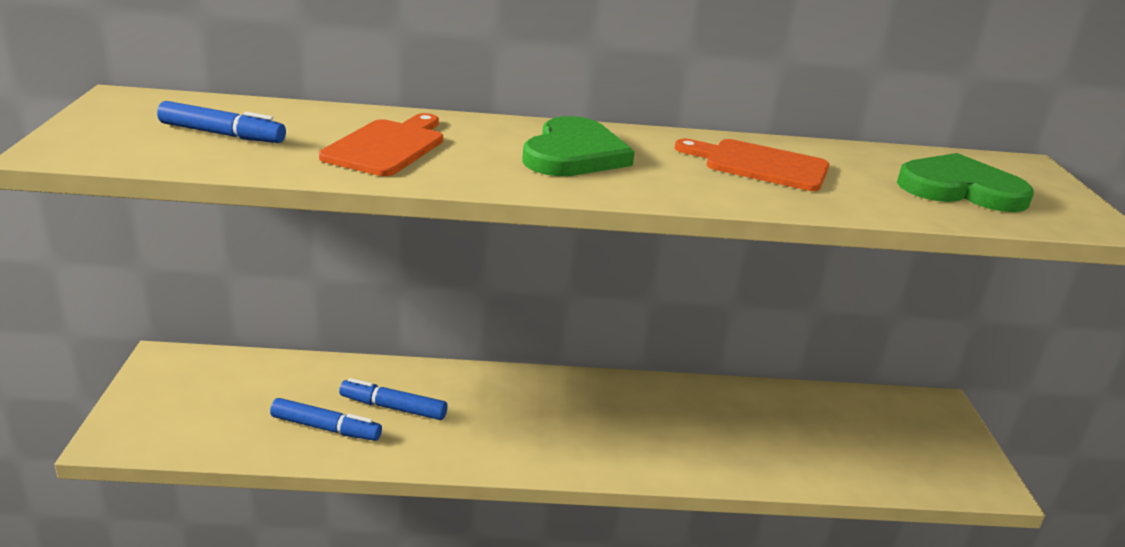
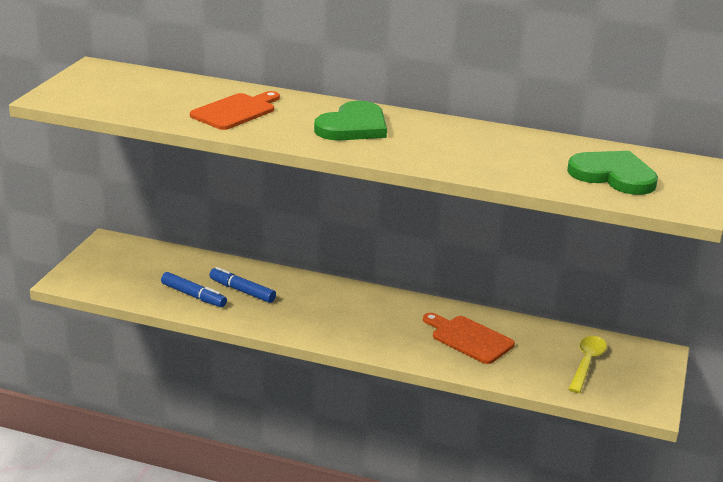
camera: 20 degrees right, 0 degrees up
blue marker [157,101,286,143] -> none
orange cutting board [675,139,829,191] -> orange cutting board moved to [423,313,515,364]
none -> yellow spoon [569,336,607,393]

